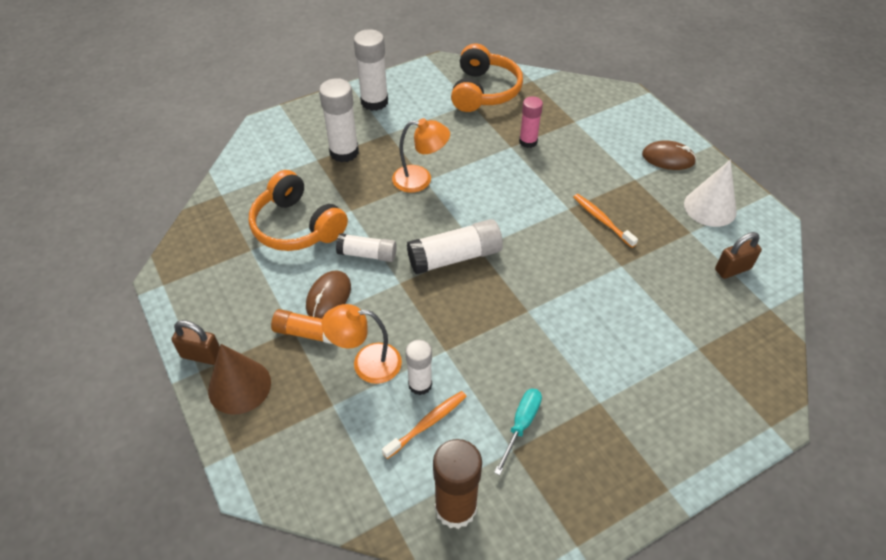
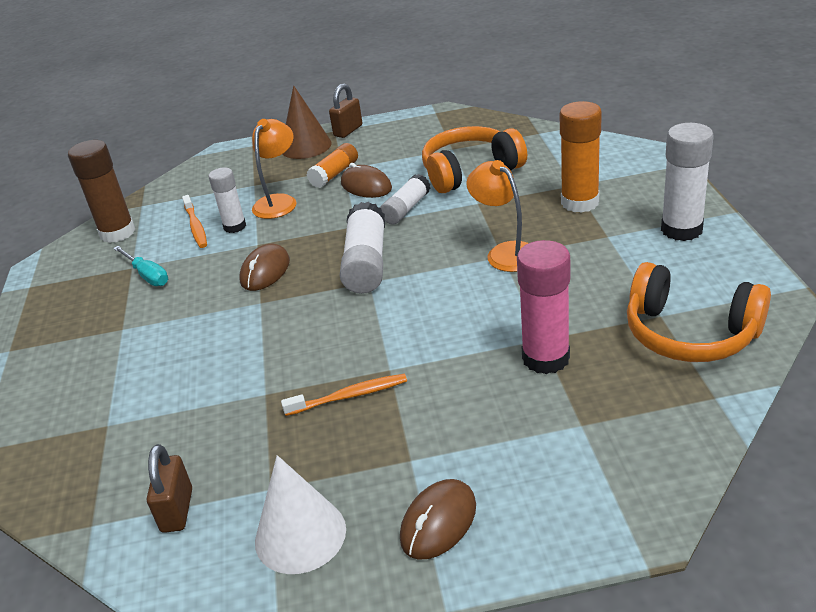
camera: 115 degrees right, 15 degrees down
white glue stick [319,78,359,163] -> orange glue stick [560,101,602,213]
orange lamp [392,118,450,193] -> orange lamp turned 120 degrees clockwise [466,160,529,272]
pink glue stick [519,96,543,148] -> pink glue stick [517,240,570,374], size x1.58
none -> brown mouse [239,244,290,291]

